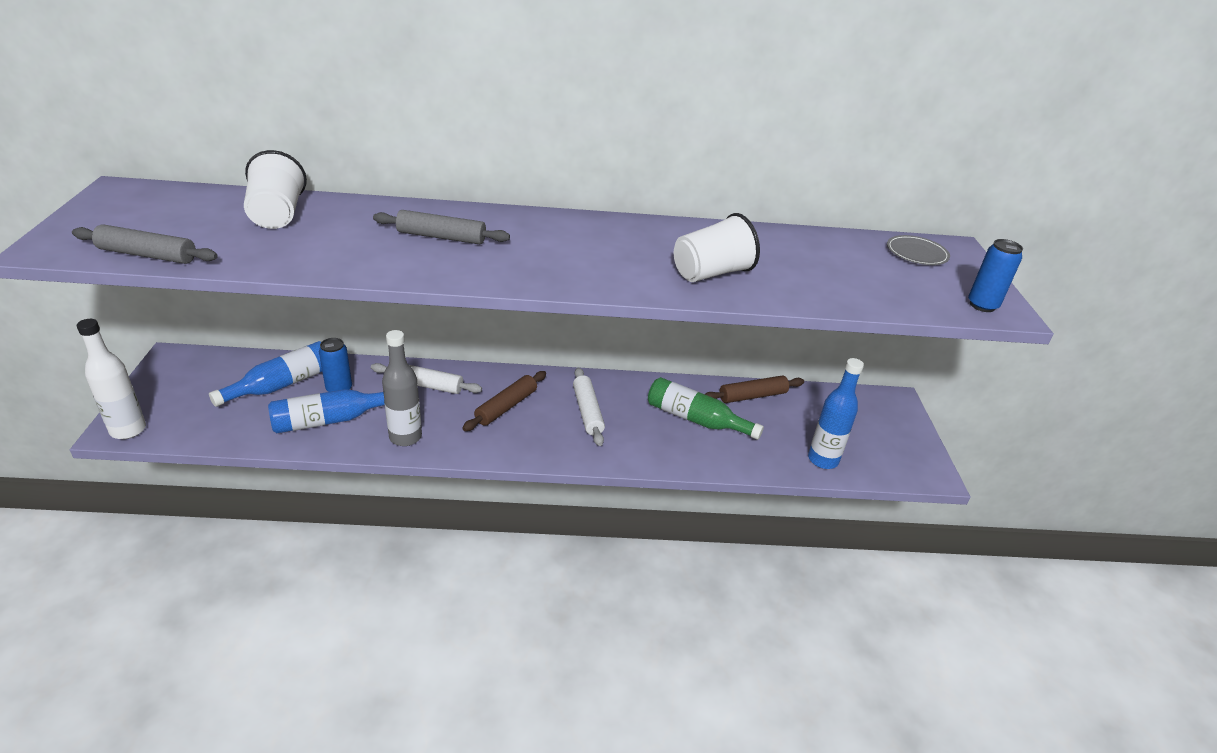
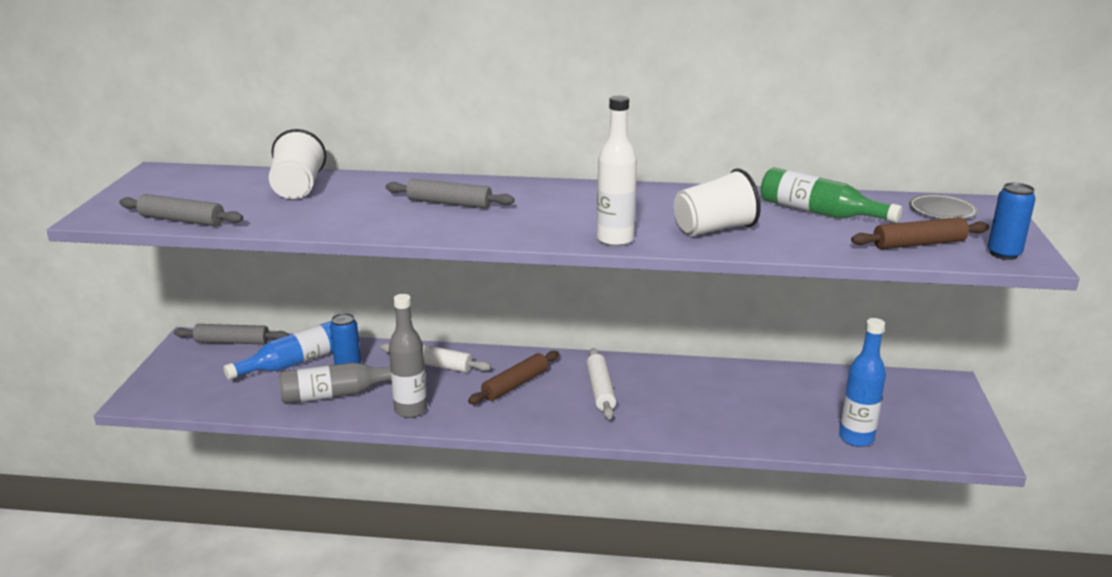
camera: 10 degrees right, 10 degrees down
white bottle [77,319,146,439] -> white bottle moved to [597,96,637,246]
blue bottle [268,389,385,433] -> grey bottle [279,362,391,404]
green bottle [648,377,764,440] -> green bottle moved to [761,167,902,223]
brown rolling pin [705,376,804,403] -> brown rolling pin moved to [851,217,989,249]
none -> grey rolling pin [174,324,289,344]

